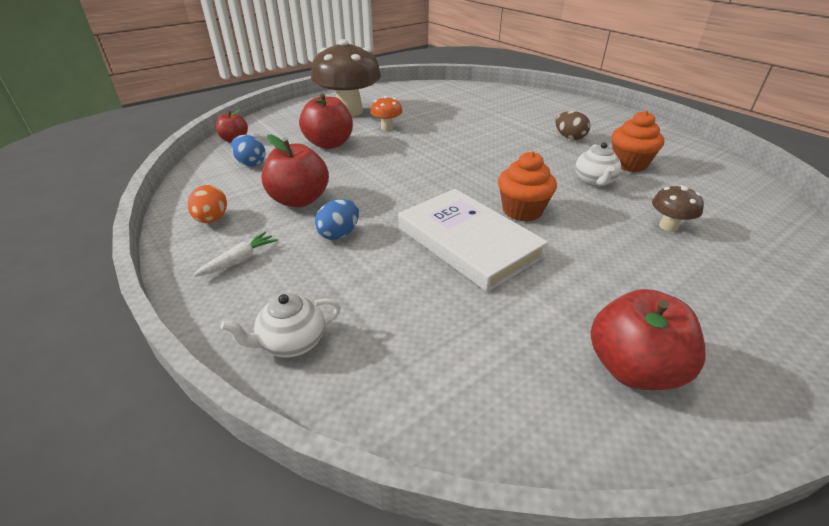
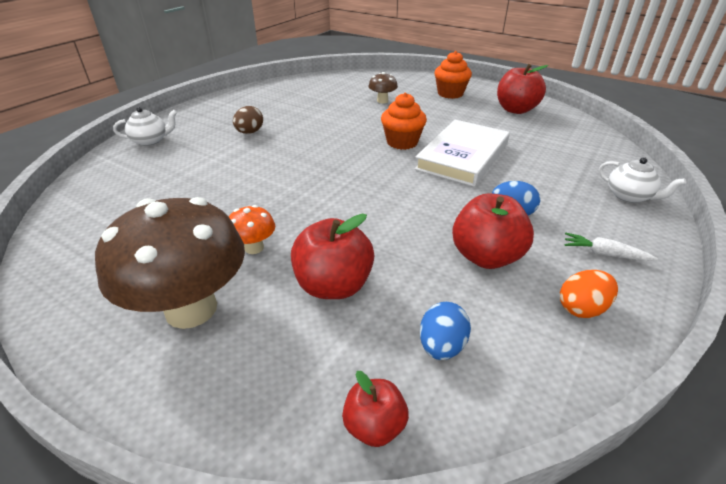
camera: 110 degrees left, 0 degrees up
white teapot [575,142,622,187] -> white teapot moved to [113,107,177,146]
orange cupcake [612,111,664,172] -> orange cupcake moved to [434,51,472,99]

